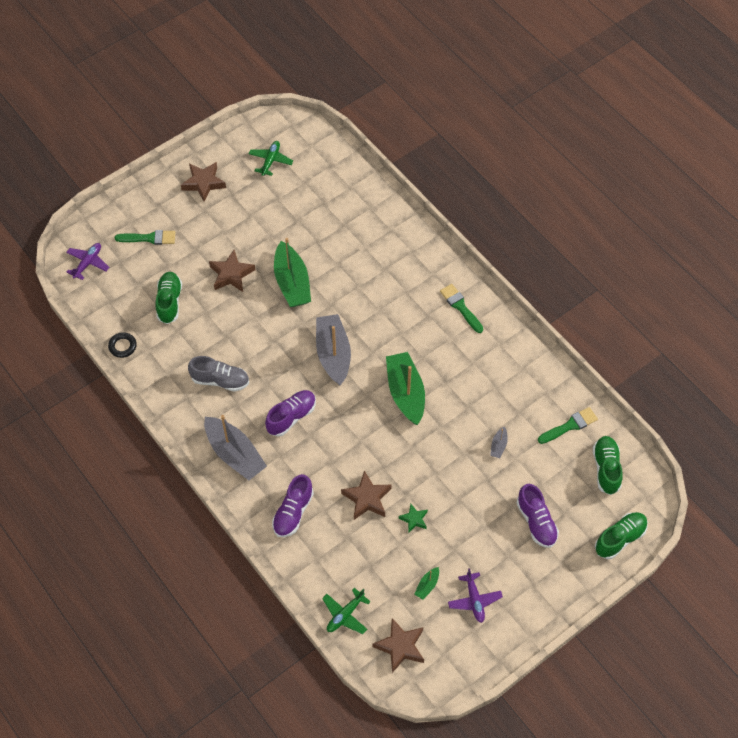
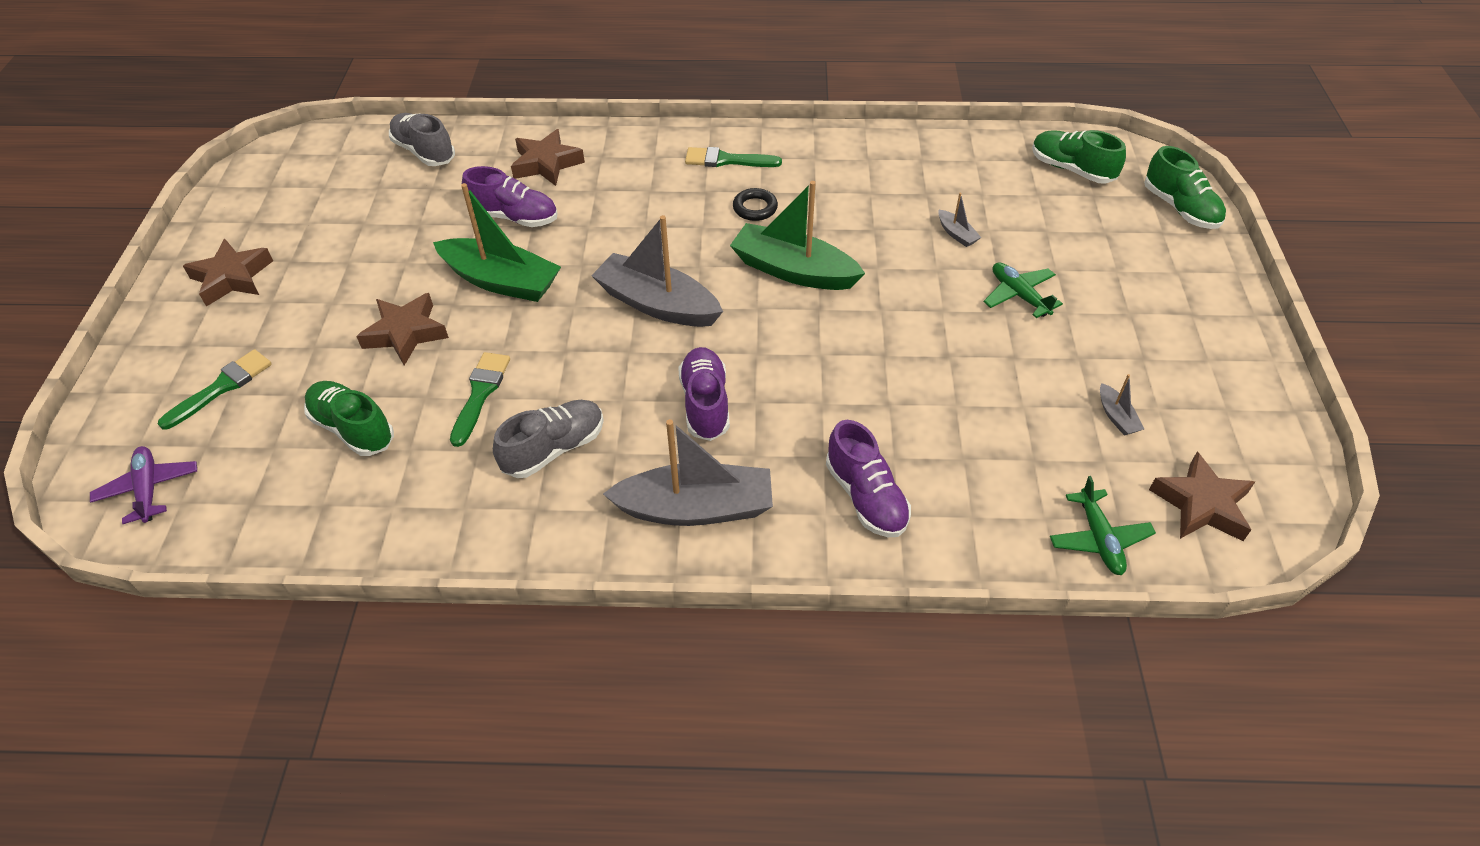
camera: 50 degrees left, 10 degrees down
black ring [108,332,137,358] -> black ring moved to [733,188,778,221]
green plane [248,141,293,176] -> green plane moved to [984,262,1063,318]
brown star [341,470,392,520] -> brown star moved to [511,129,585,186]
green star [399,504,428,533] -> none
green boat [414,567,439,600] -> grey boat [1100,374,1144,436]
purple plane [448,568,503,623] -> none
purple shoe [517,484,559,548] -> purple shoe moved to [462,166,558,227]
green brush [538,407,598,444] -> green brush moved to [450,352,510,447]
green shoe [595,512,648,559] -> green shoe turned 150 degrees clockwise [1144,146,1226,229]
none -> grey shoe [389,113,455,166]

